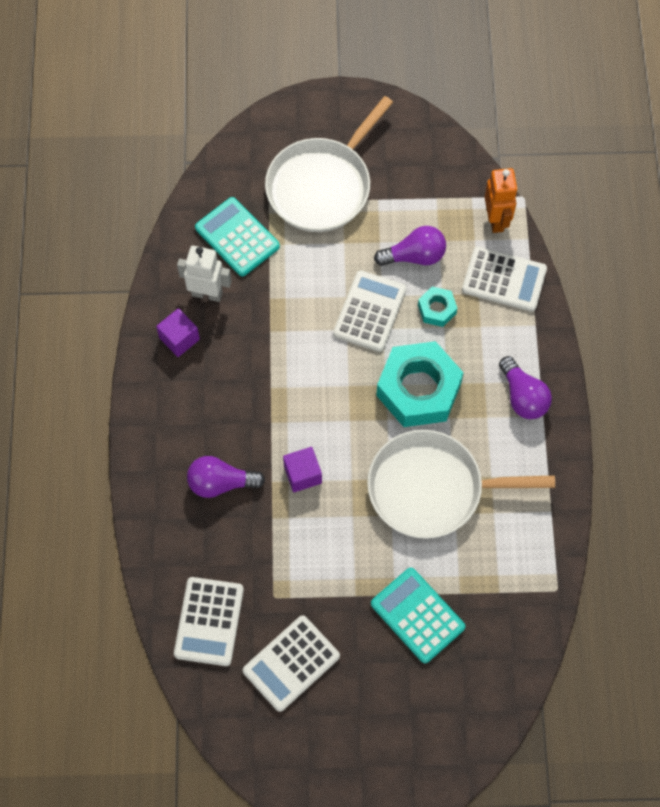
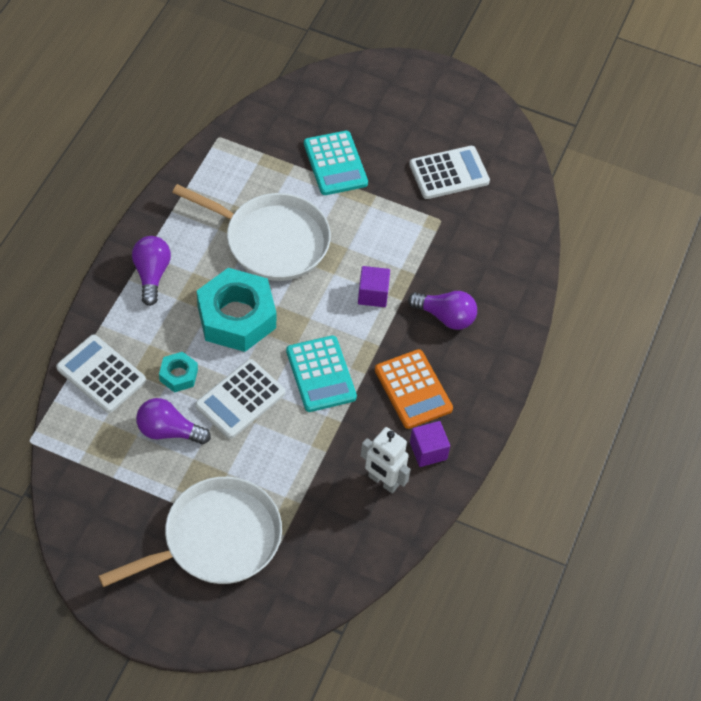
camera: 160 degrees left, 10 degrees down
white calculator [174,577,244,666] -> none
turquoise calculator [195,197,280,276] -> turquoise calculator moved to [286,335,357,412]
orange robot [485,168,518,233] -> none
none -> orange calculator [375,349,453,429]

